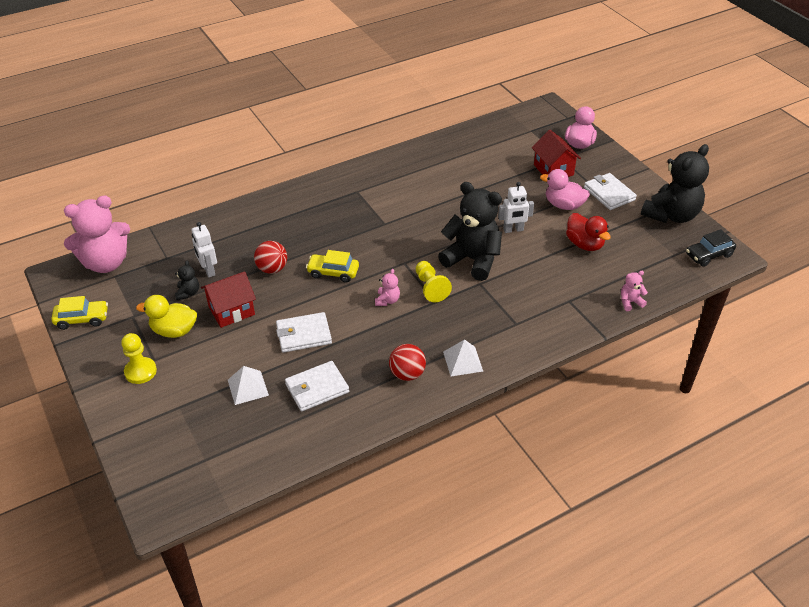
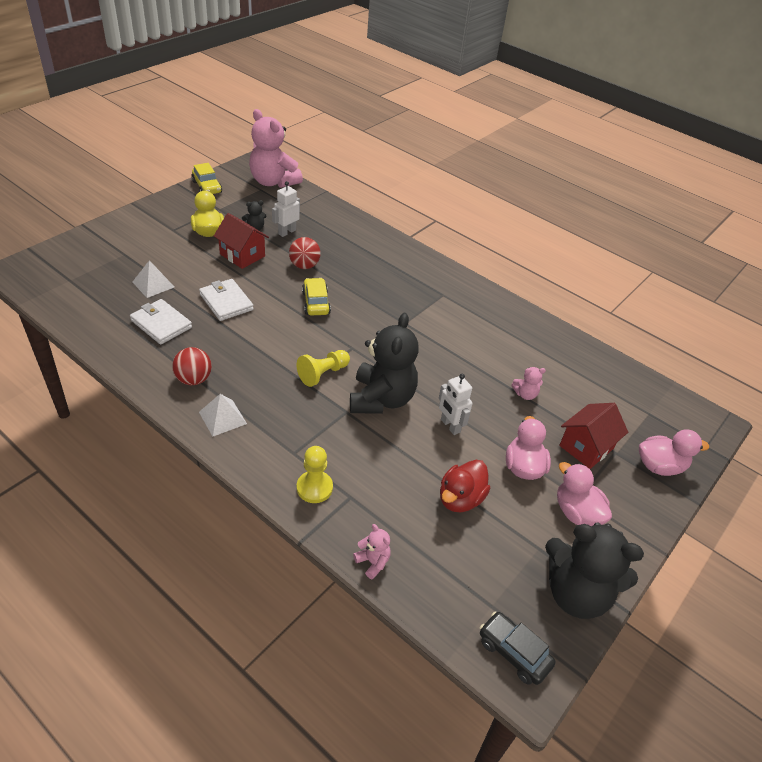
camera: 65 degrees right, 0 degrees up
yellow pawn [121,333,157,384] -> yellow pawn moved to [297,446,333,503]
pink teddy bear [375,269,400,306] -> pink teddy bear moved to [511,367,546,400]
white wallet [584,173,637,210] -> pink duck [557,462,612,526]

